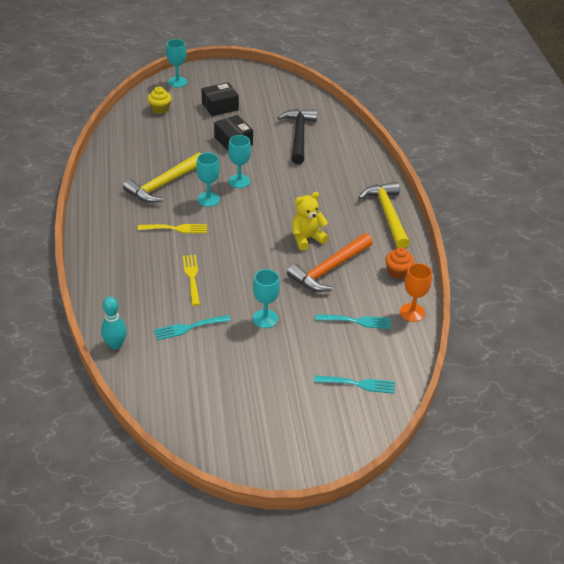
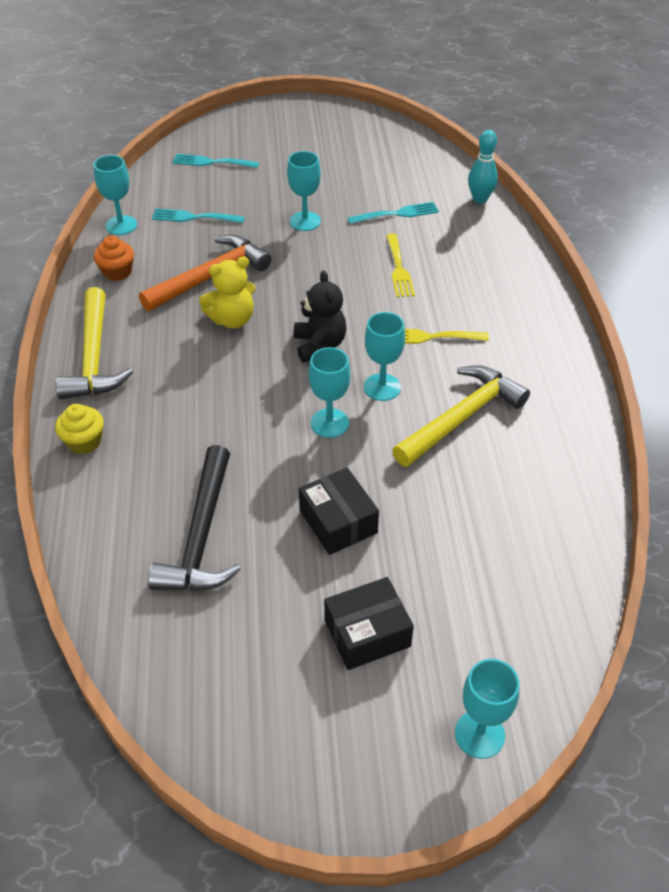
camera: 175 degrees left, 5 degrees up
yellow cupcake [148,87,172,114] -> yellow cupcake moved to [55,404,104,454]
orange goblet [400,263,432,322] -> turquoise goblet [93,155,137,235]
none -> black teddy bear [294,270,347,362]

